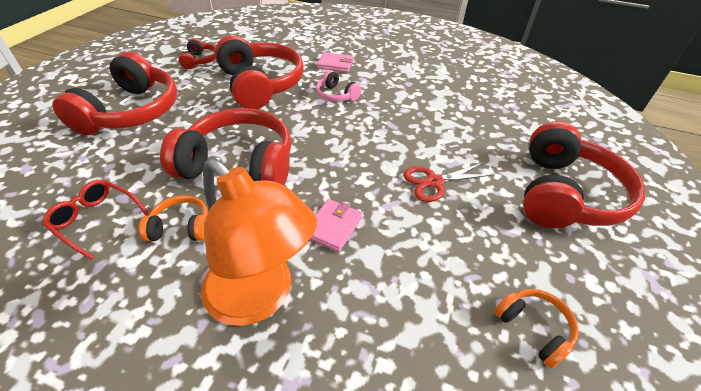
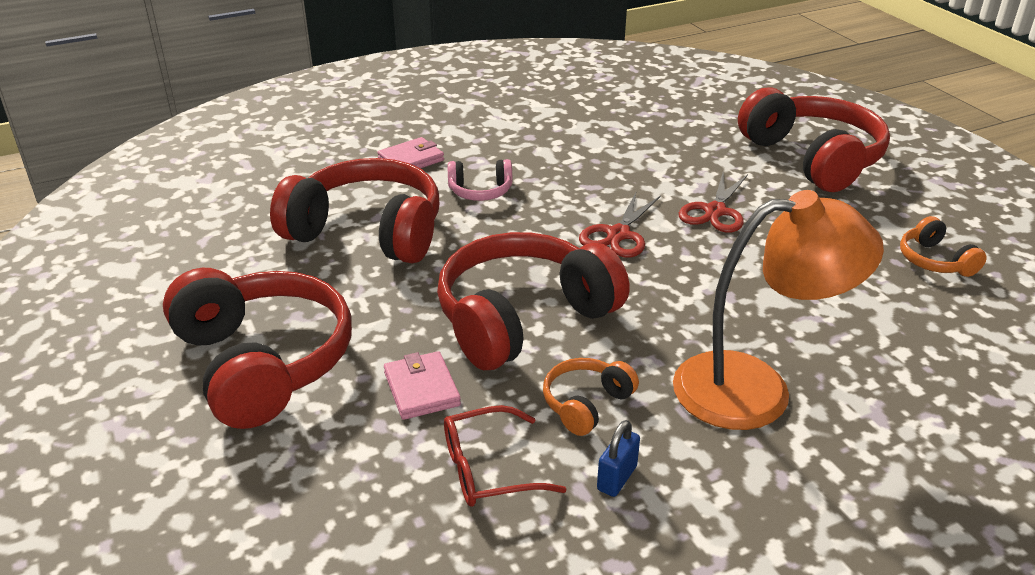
camera: 45 degrees left, 10 degrees down
red headphones [178,38,216,69] -> none
pink wallet [310,199,362,252] -> pink wallet moved to [384,351,461,420]
orange headphones [494,289,579,368] -> orange headphones turned 120 degrees counterclockwise [900,216,987,277]
none -> red scissors [579,192,661,258]
none -> blue padlock [597,420,640,497]

